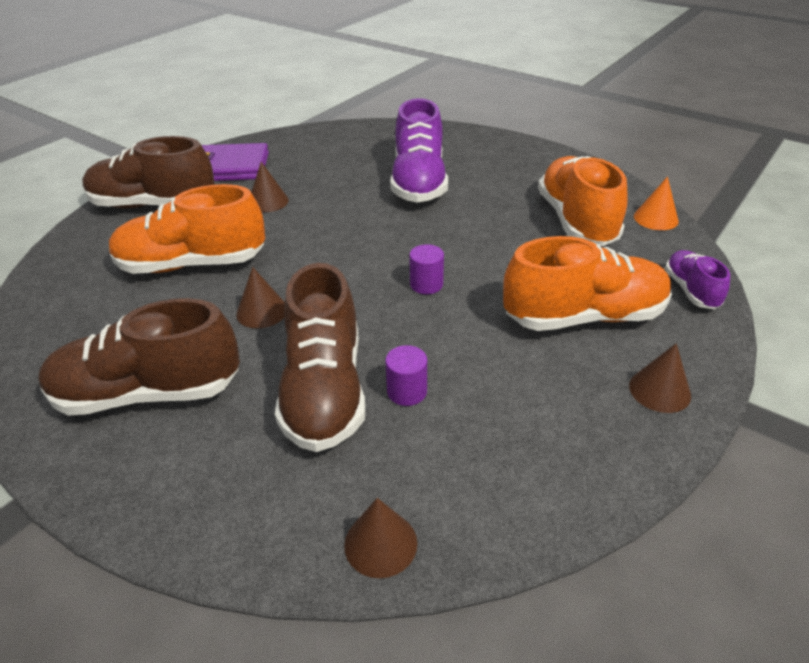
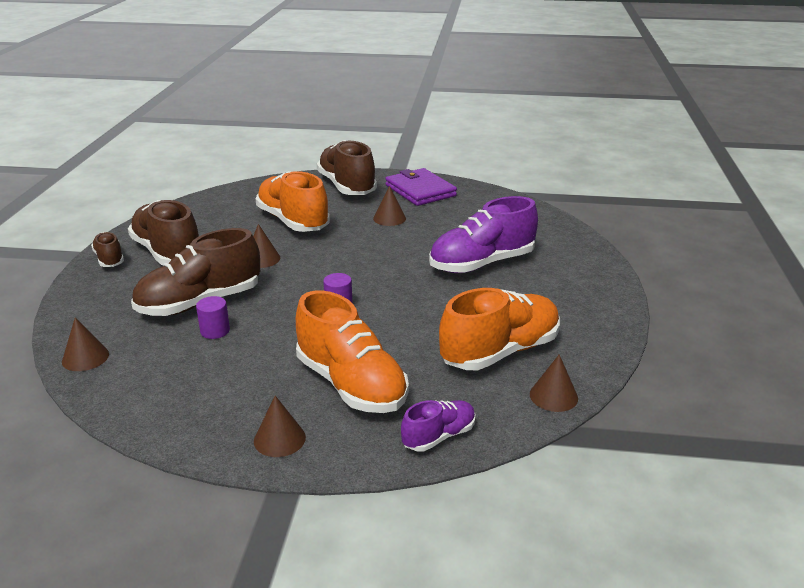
camera: 60 degrees right, 10 degrees down
orange cone [634,176,679,230] -> brown cone [530,354,578,412]
none -> brown shoe [91,232,124,267]

